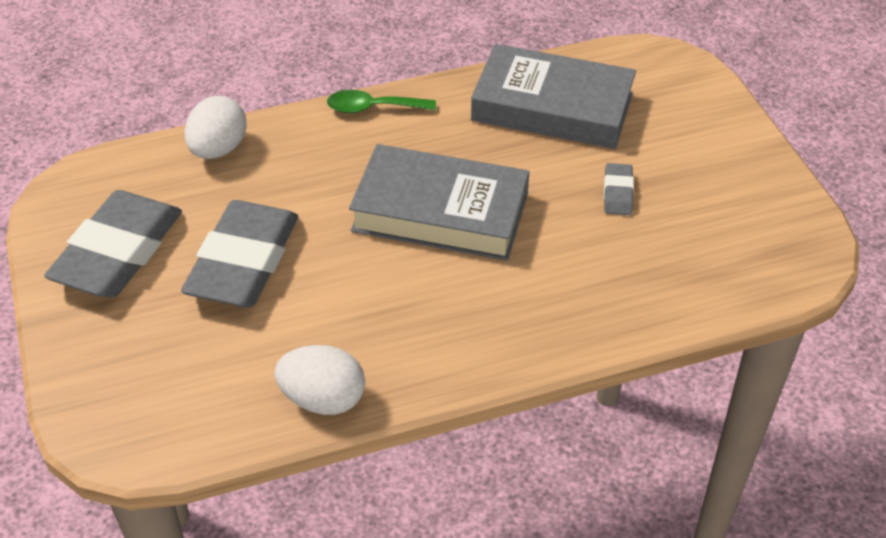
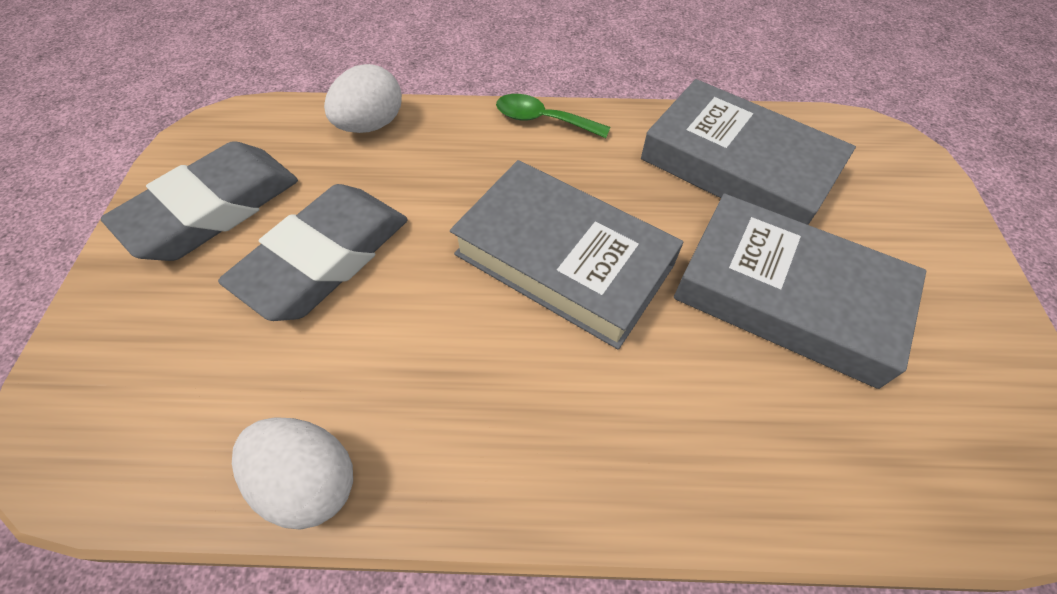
camera: 20 degrees right, 10 degrees up
grey eraser [604,163,634,215] -> grey book [674,193,926,389]

